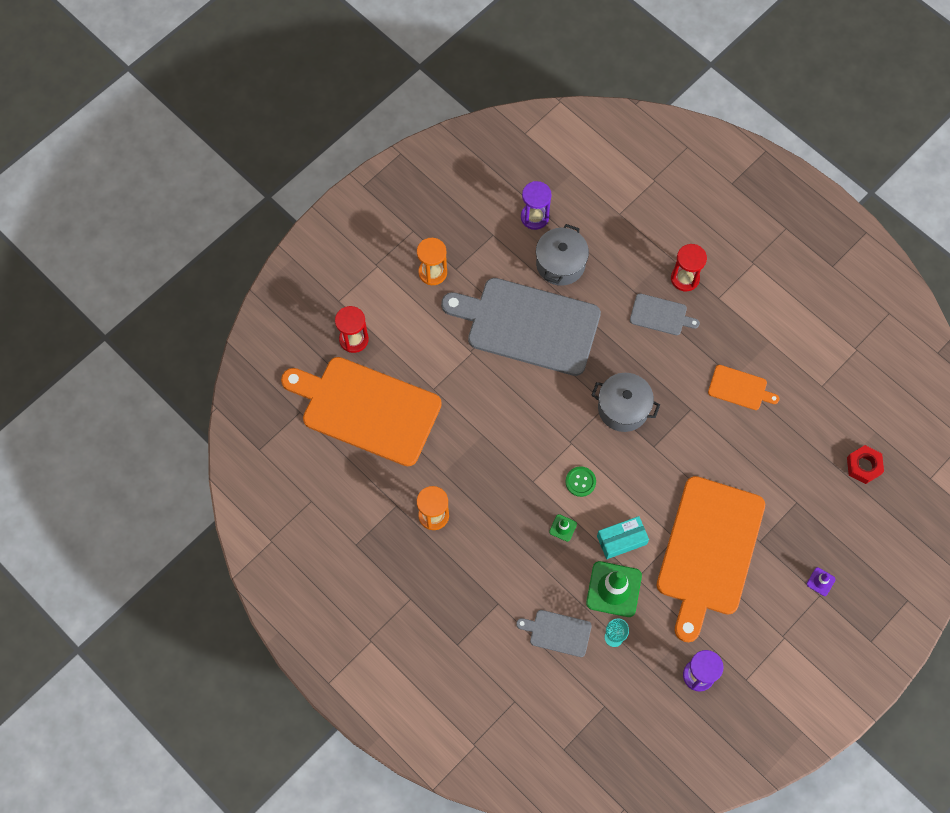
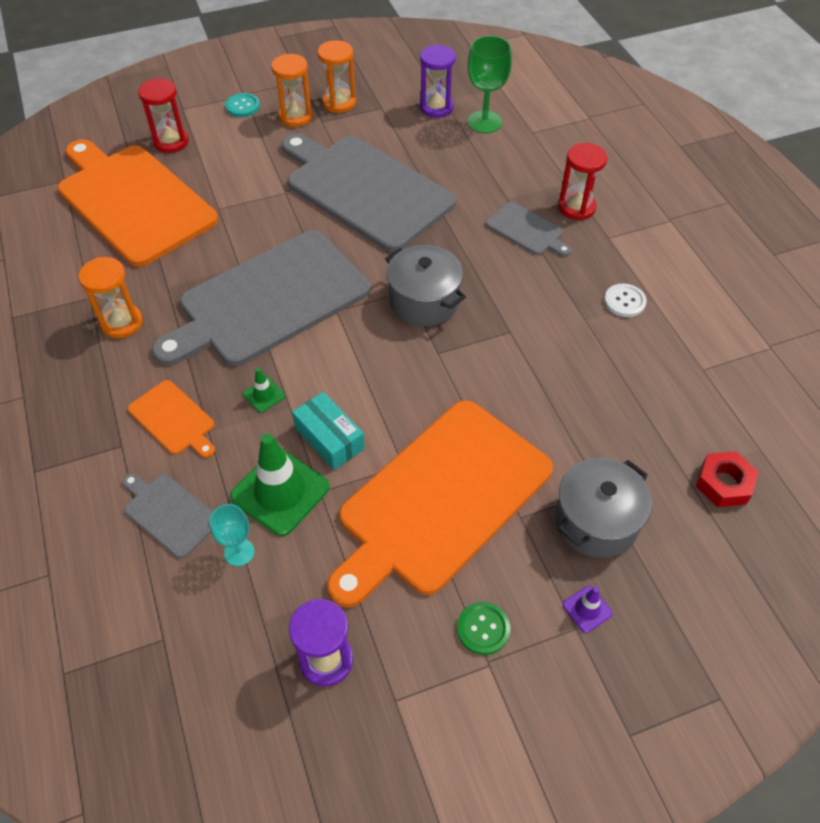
camera: 25 degrees right, 15 degrees down
grey pot [536,224,589,286] -> grey pot moved to [555,458,652,558]
green button [566,466,596,497] -> green button moved to [457,602,510,655]
turquoise box [597,516,649,559] -> turquoise box turned 45 degrees clockwise [292,392,365,470]
orange cutting board [708,365,779,410] -> orange cutting board moved to [128,380,215,458]
none -> grey cutting board [152,230,370,366]
none -> turquoise button [225,93,260,117]
none -> orange hourglass [318,40,356,113]
none -> green goblet [467,36,512,133]
none -> white button [604,284,647,317]

